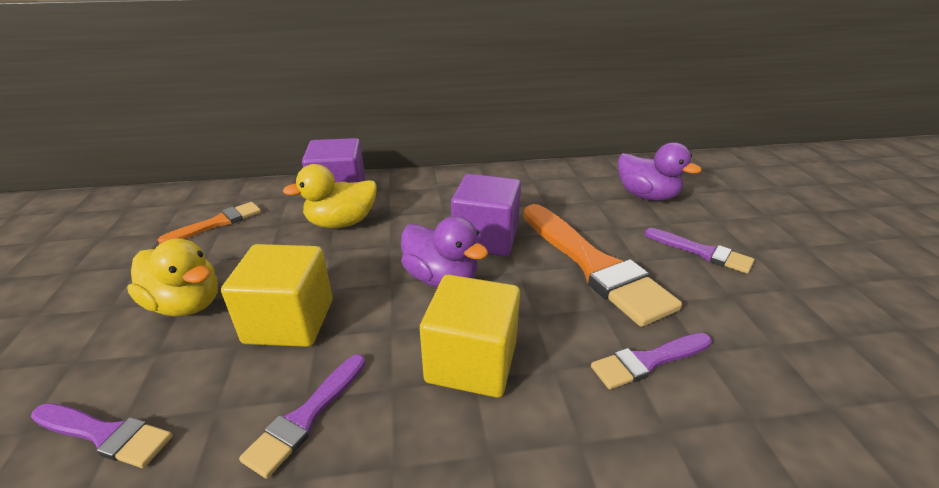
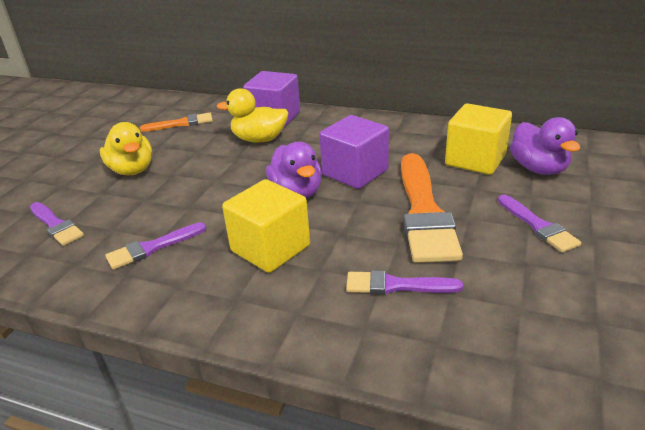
camera: 30 degrees right, 0 degrees up
yellow cube [221,244,333,347] -> yellow cube moved to [445,104,512,175]

